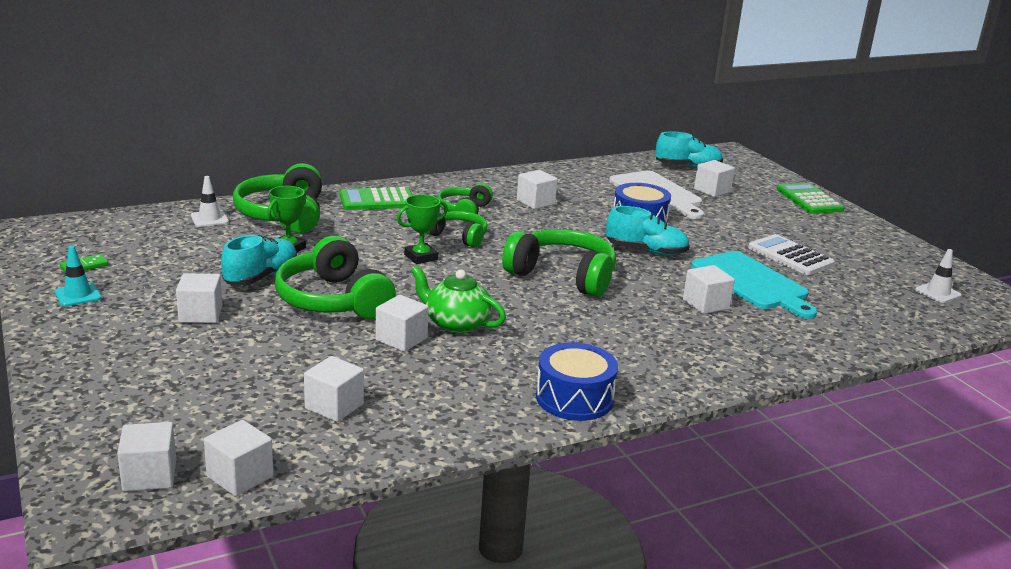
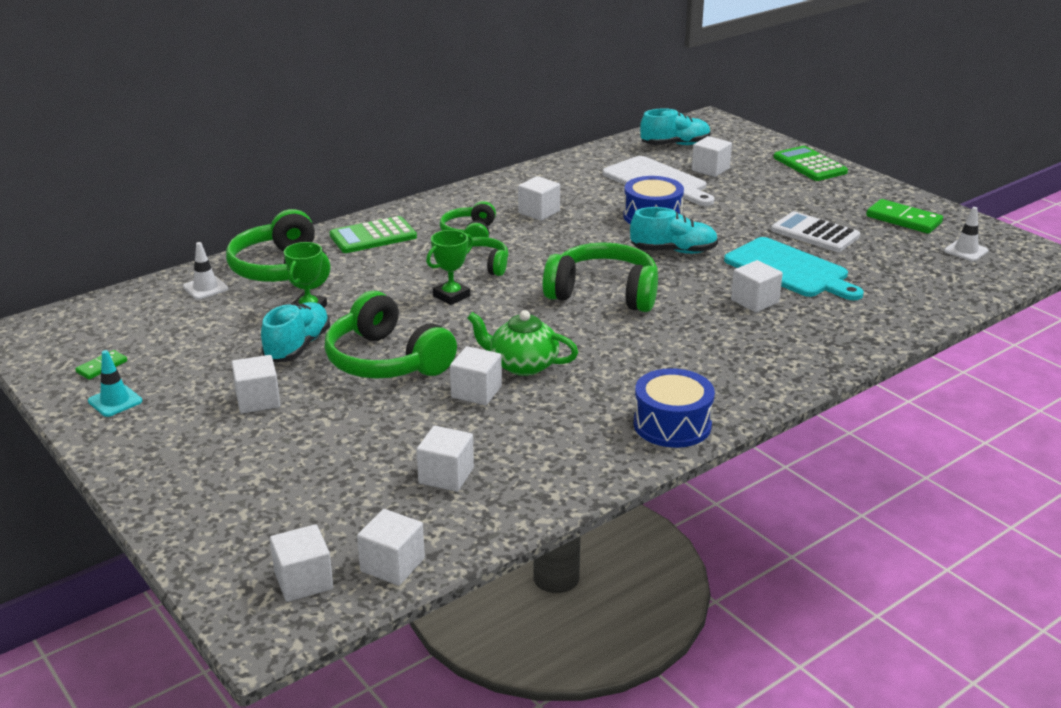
camera: 10 degrees left, 5 degrees up
none -> green domino [866,199,943,234]

